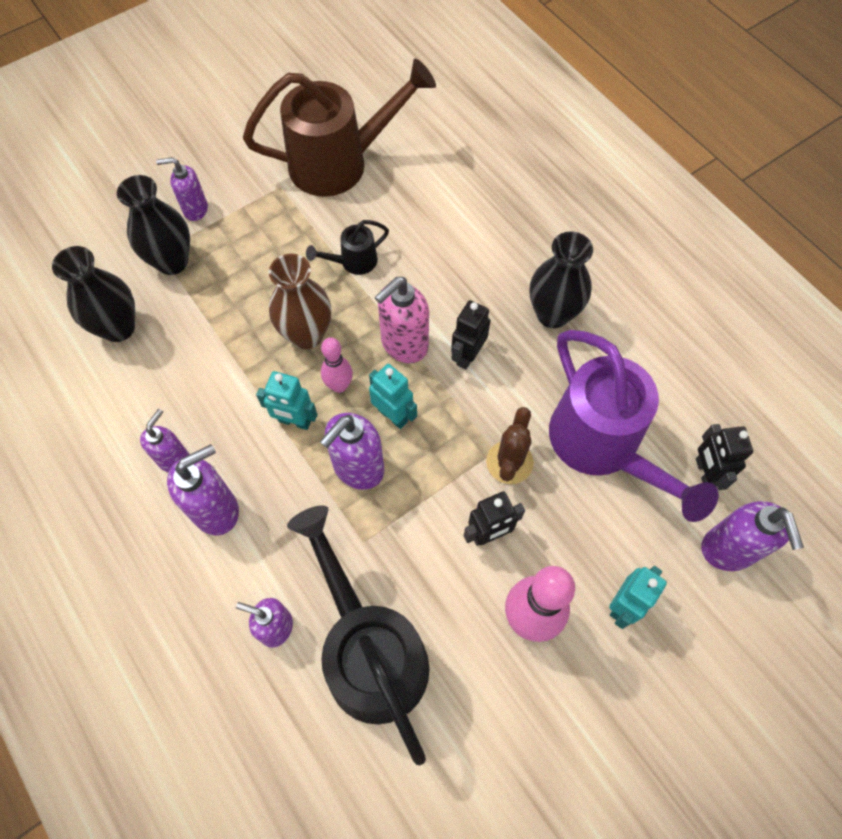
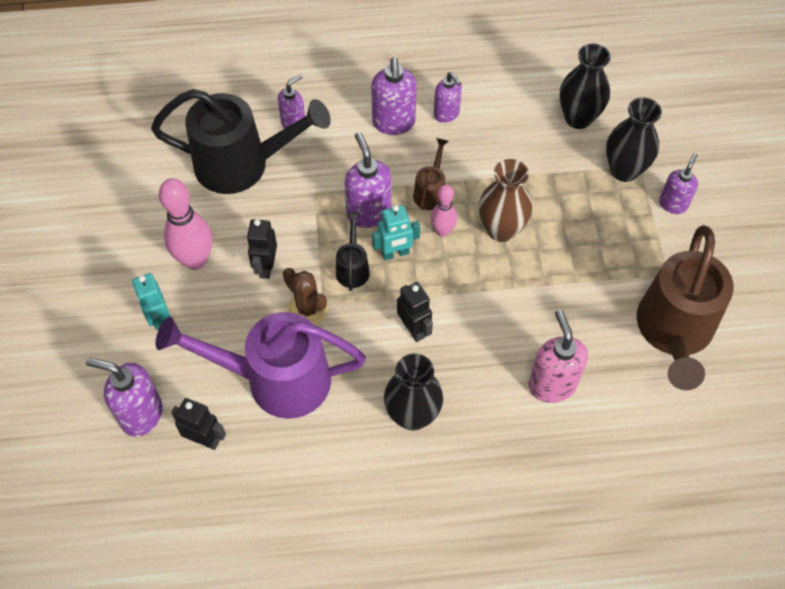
camera: 120 degrees right, 5 degrees down
turquoise robot [256,371,317,430] -> brown watering can [413,138,449,210]
black watering can [306,220,389,275] -> black watering can moved to [336,213,370,291]
pink soap dispenser [375,277,429,363] -> pink soap dispenser moved to [529,310,588,403]

